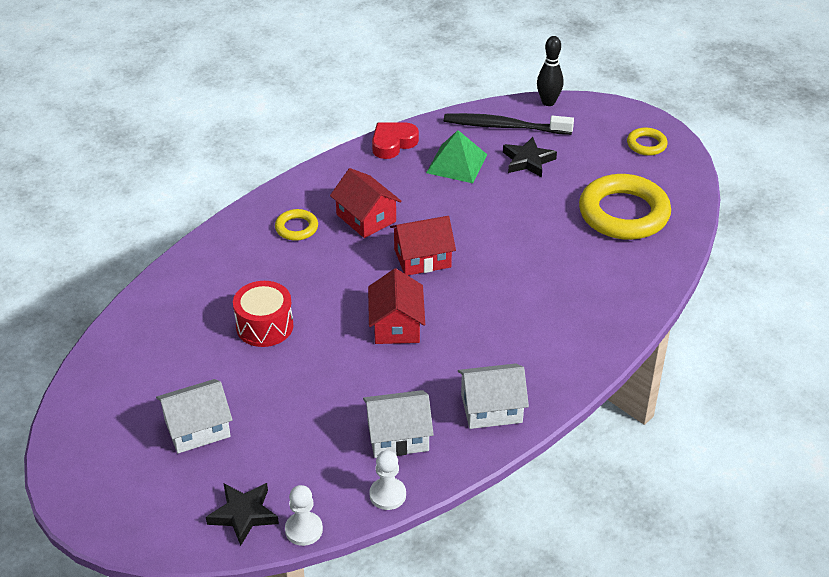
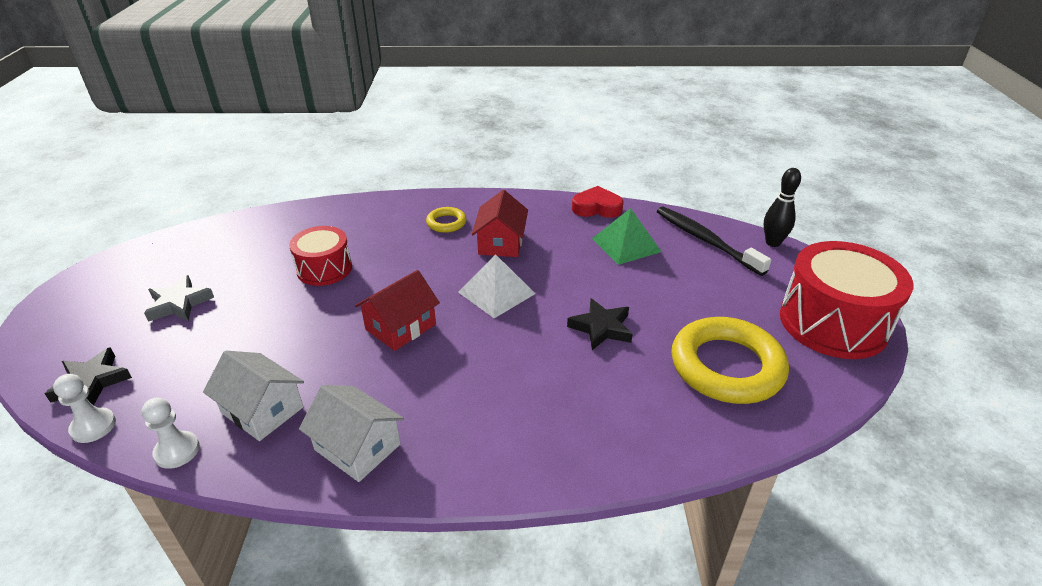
camera: 45 degrees right, 5 degrees down
white house [156,379,233,453] -> grey star [144,275,214,322]
red house [390,216,456,275] -> white pyramid [458,254,536,318]
black star [503,137,557,177] -> black star moved to [567,298,632,350]
yellow ring [627,128,668,156] -> red drum [780,241,913,359]

